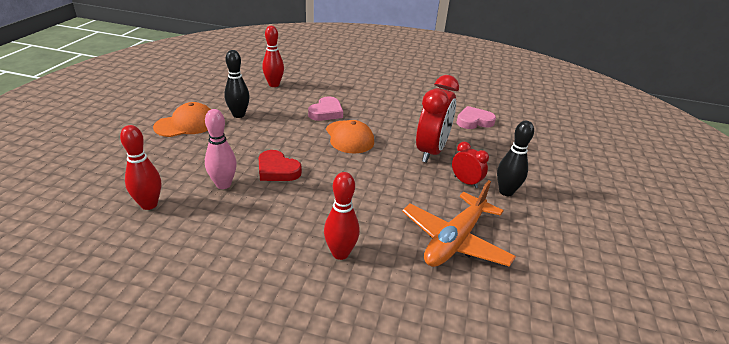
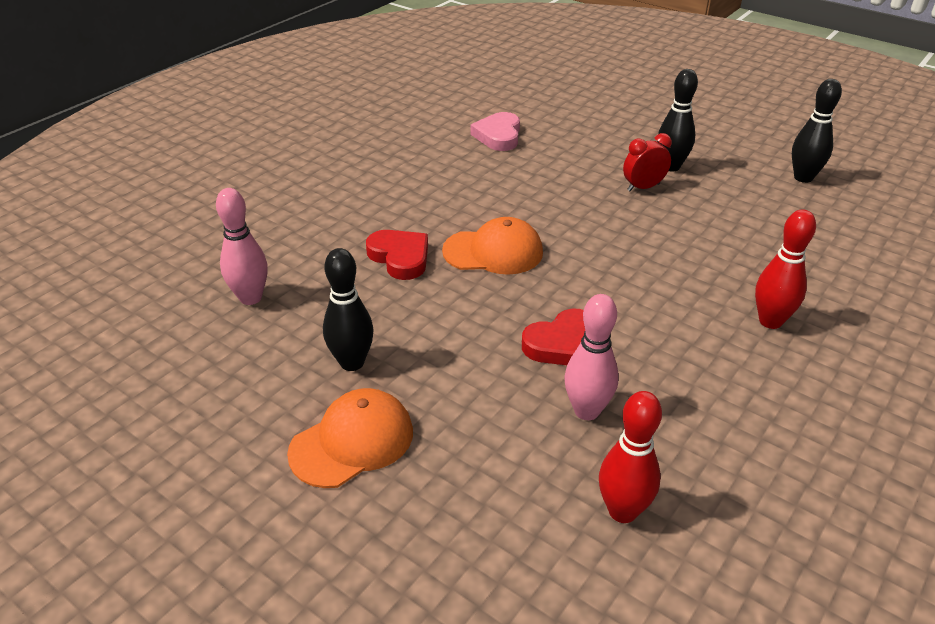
camera: 65 degrees left, 5 degrees up
orange cap [153,102,211,137] -> orange cap turned 60 degrees clockwise [287,388,413,488]
red bowling pin [262,26,284,87] -> pink bowling pin [216,188,268,305]
pink heart [308,97,343,121] -> red heart [366,230,428,280]
orange plane [402,180,516,267] -> none
red clock [416,75,459,163] -> none
none -> black bowling pin [792,79,842,183]

